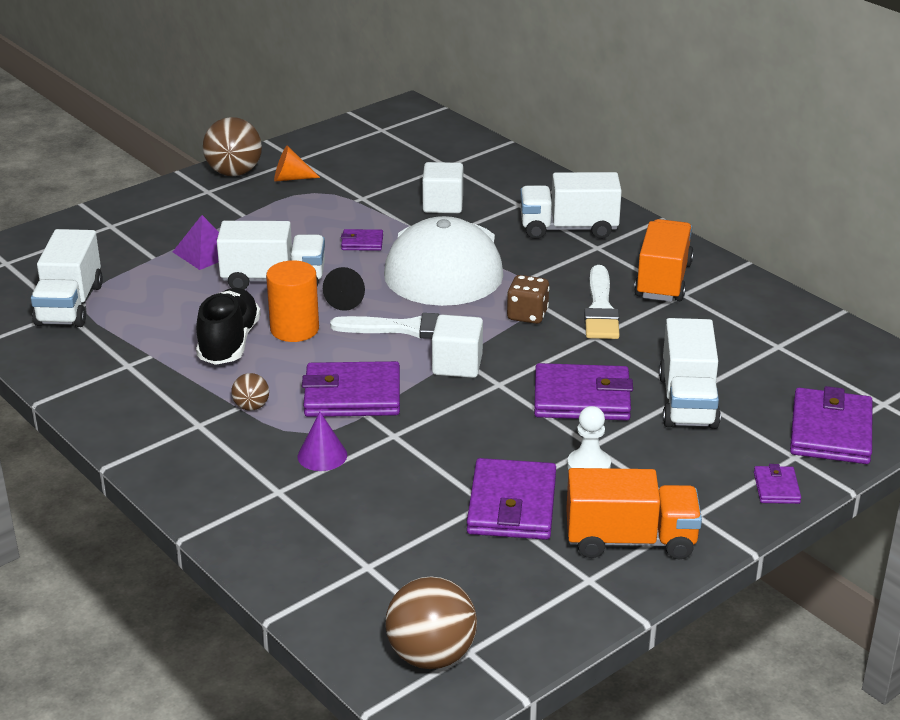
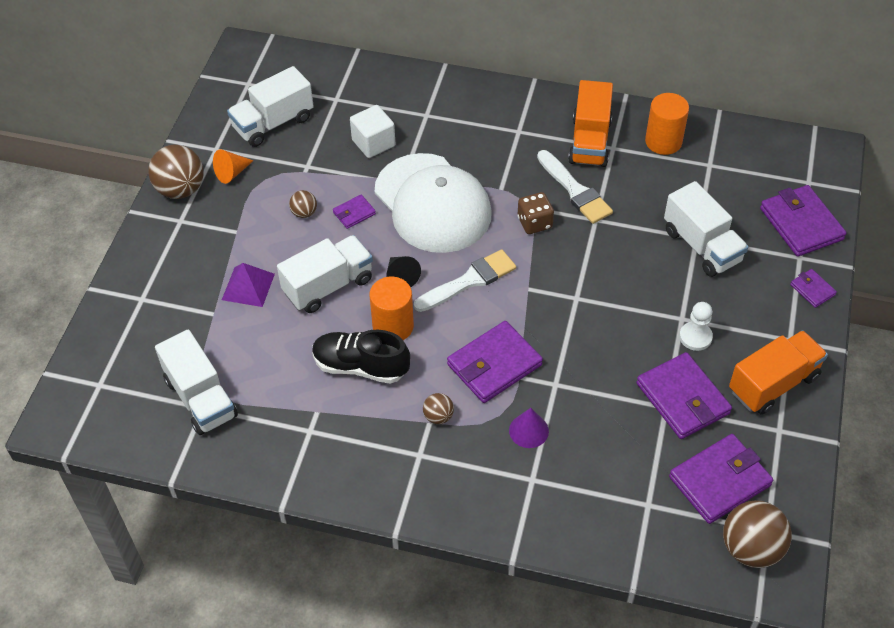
camera: 35 degrees left, 20 degrees up
black shoe [196,288,261,365] -> black shoe turned 45 degrees counterclockwise [312,329,410,384]
white cube [432,315,483,378] -> none
white truck [520,172,622,239] -> white truck moved to [227,66,314,147]
purple wallet [534,363,633,420] -> purple wallet moved to [669,434,773,524]
orange truck [634,219,694,302] -> orange truck turned 150 degrees counterclockwise [568,80,613,167]
none -> brown ball [289,190,317,218]
none -> orange cylinder [645,93,689,155]

